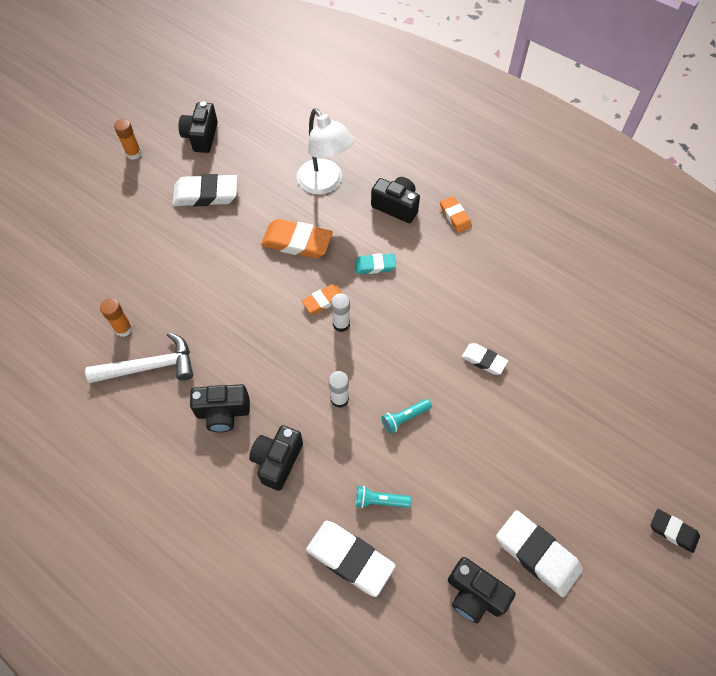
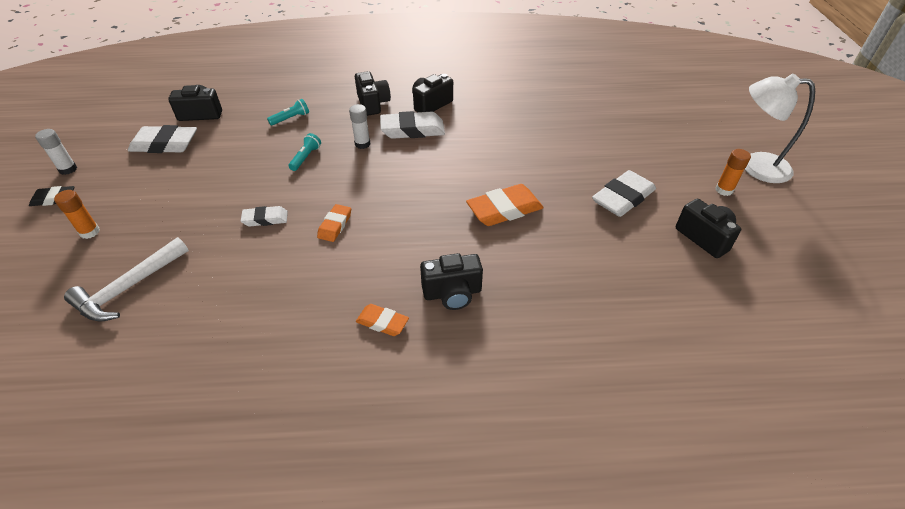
camera: 140 degrees right, 15 degrees down
white hammer [85,332,193,383] -> white hammer moved to [64,237,189,322]
orange glue stick [100,298,133,337] -> orange glue stick moved to [54,190,100,239]
white lamp [297,109,354,194] -> white lamp moved to [745,74,815,183]
orange eraser [302,284,343,314] -> orange eraser moved to [317,204,351,242]
white eraser [306,521,396,597] -> white eraser moved to [380,111,445,139]
white glue stick [331,293,350,332] -> white glue stick moved to [35,129,77,175]
turquoise eraser [355,253,396,274] -> none

